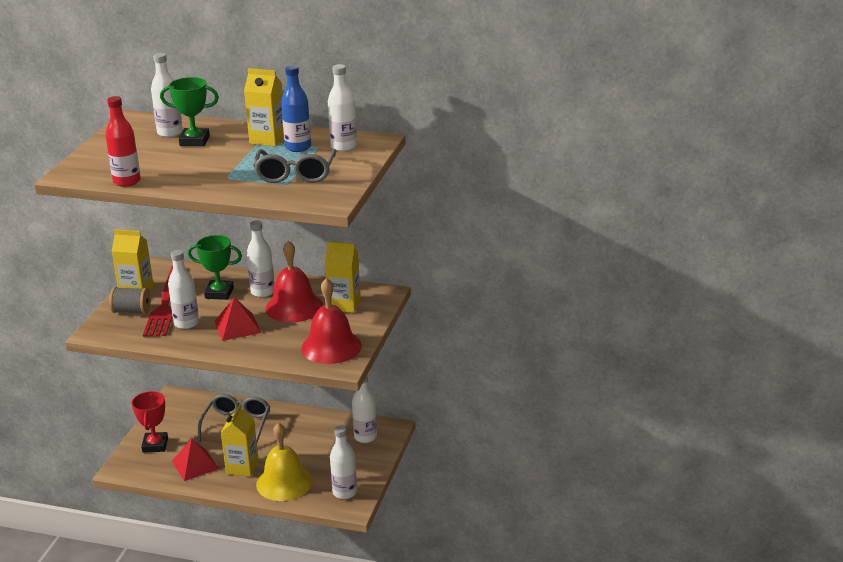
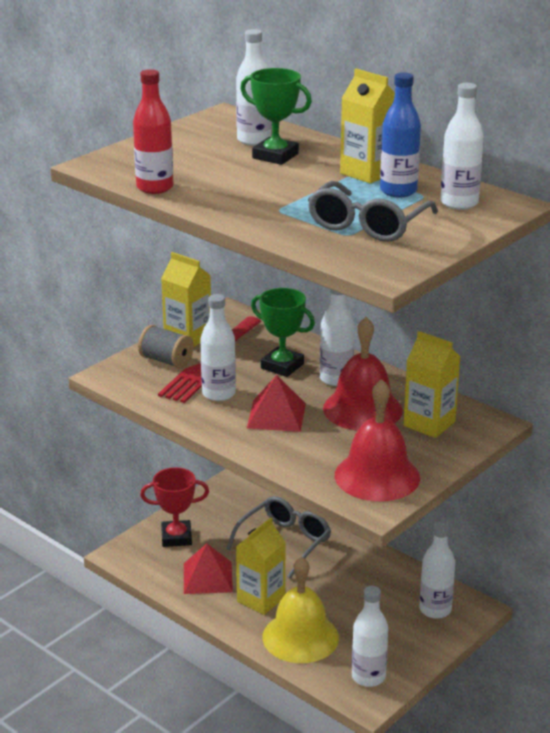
camera: 25 degrees right, 0 degrees up
red trophy [132,391,168,453] -> red trophy turned 60 degrees clockwise [140,467,209,547]

